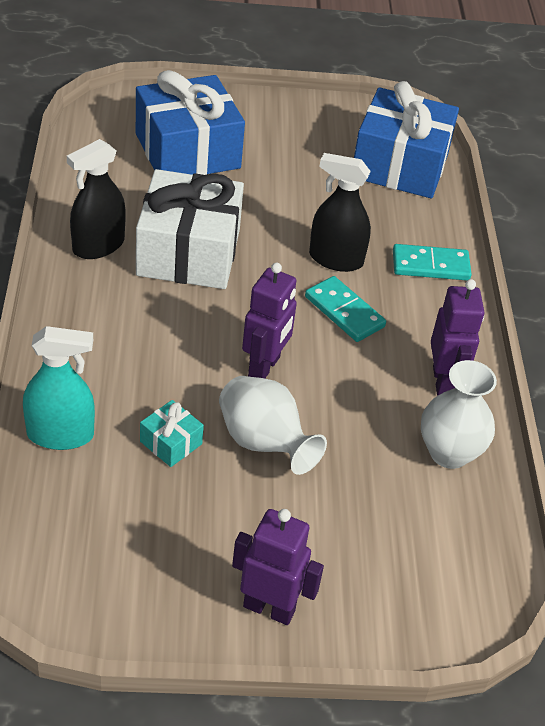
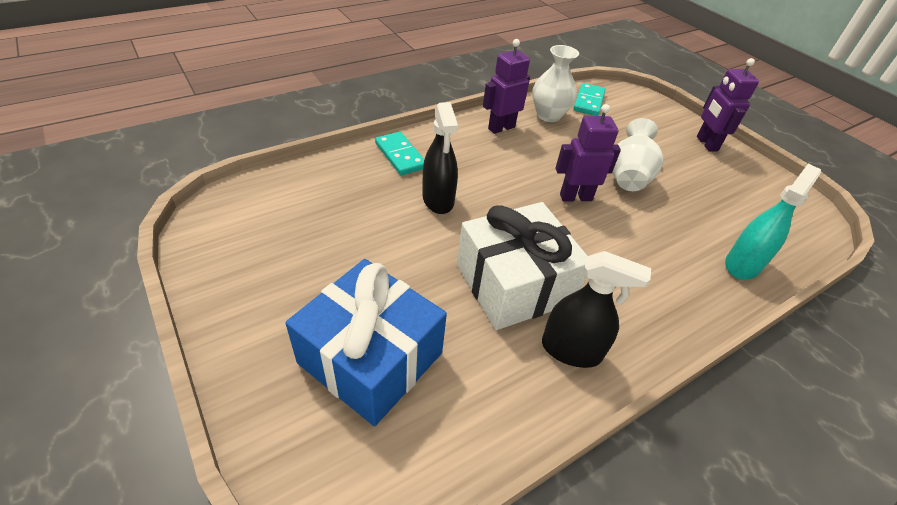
camera: 120 degrees left, 0 degrees up
turquoise spray bottle [23,326,95,450] -> turquoise spray bottle turned 75 degrees clockwise [725,164,821,279]
turquoise gift [140,400,204,467] -> none
turquoise domino [305,276,386,342] -> turquoise domino moved to [573,83,606,116]
blue gift [354,81,459,198] -> none

